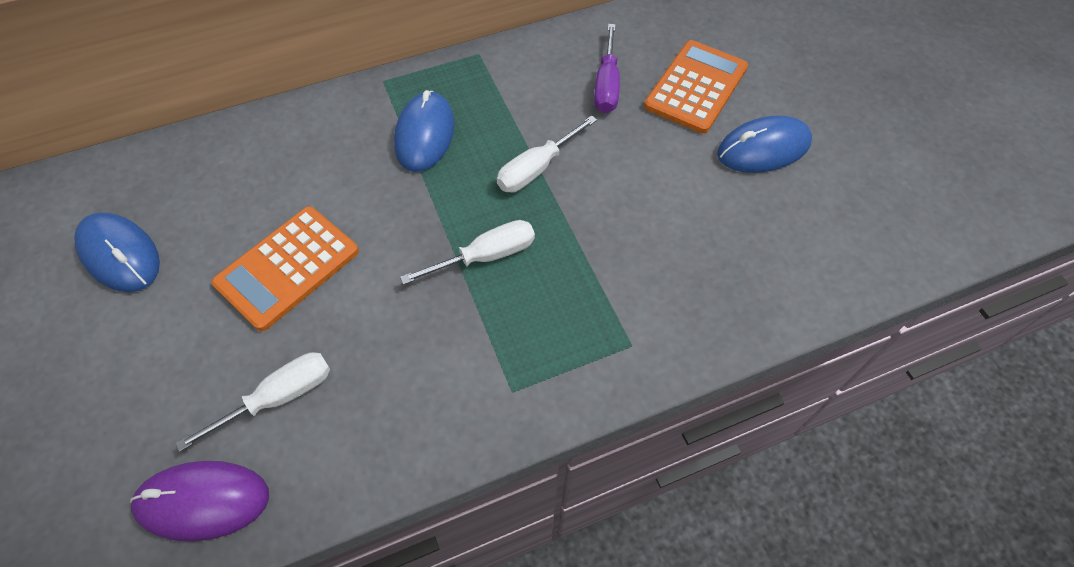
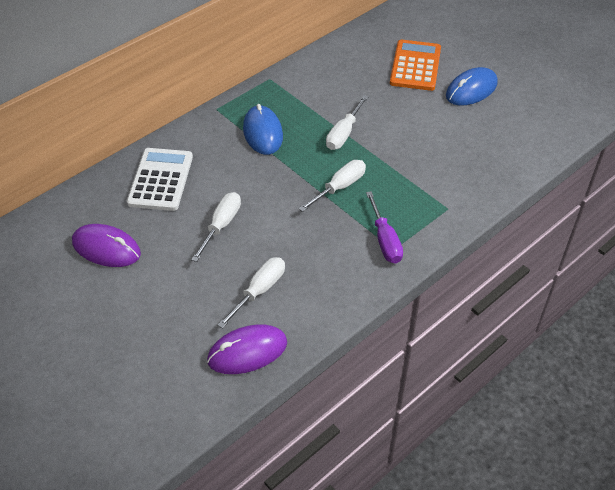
camera: 20 degrees left, 10 degrees down
blue mouse [74,212,160,292] -> purple mouse [72,224,141,267]
orange calculator [212,206,359,331] -> white screwdriver [191,192,241,262]
purple screwdriver [594,24,620,113] -> purple screwdriver moved to [366,191,403,263]
none -> white calculator [127,148,193,211]

